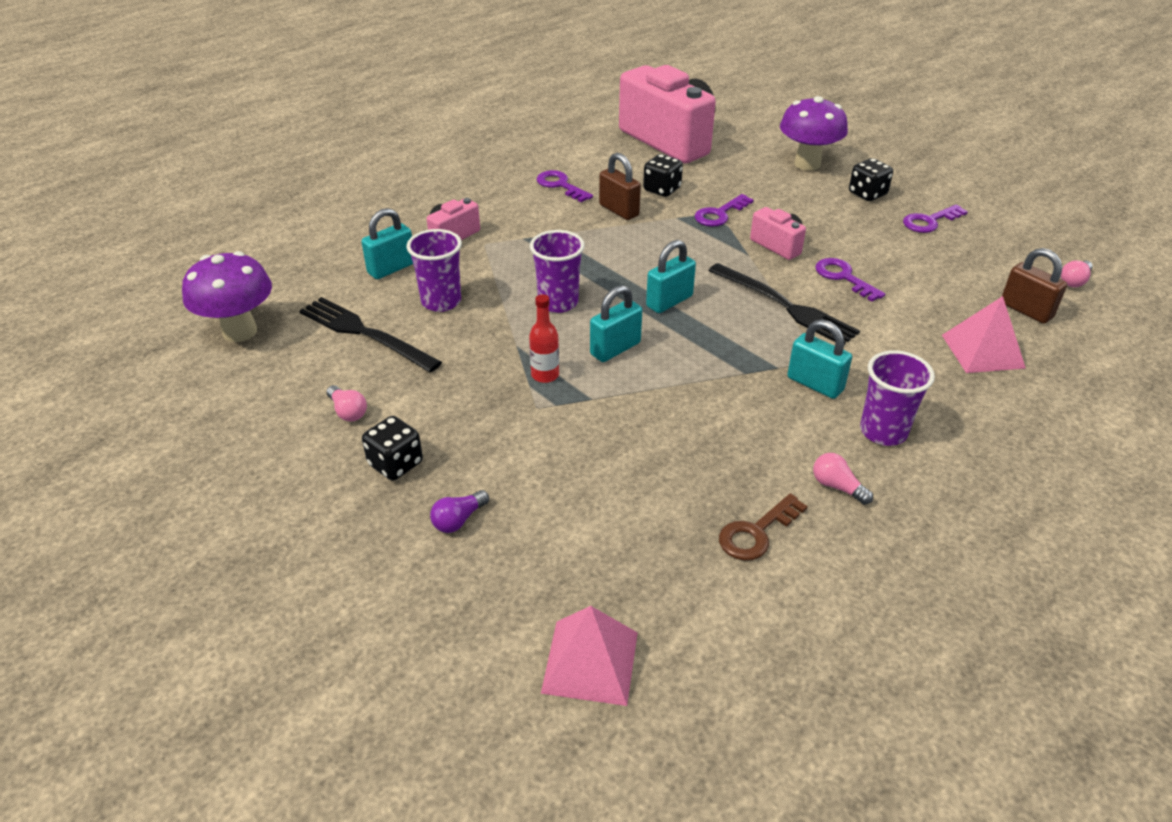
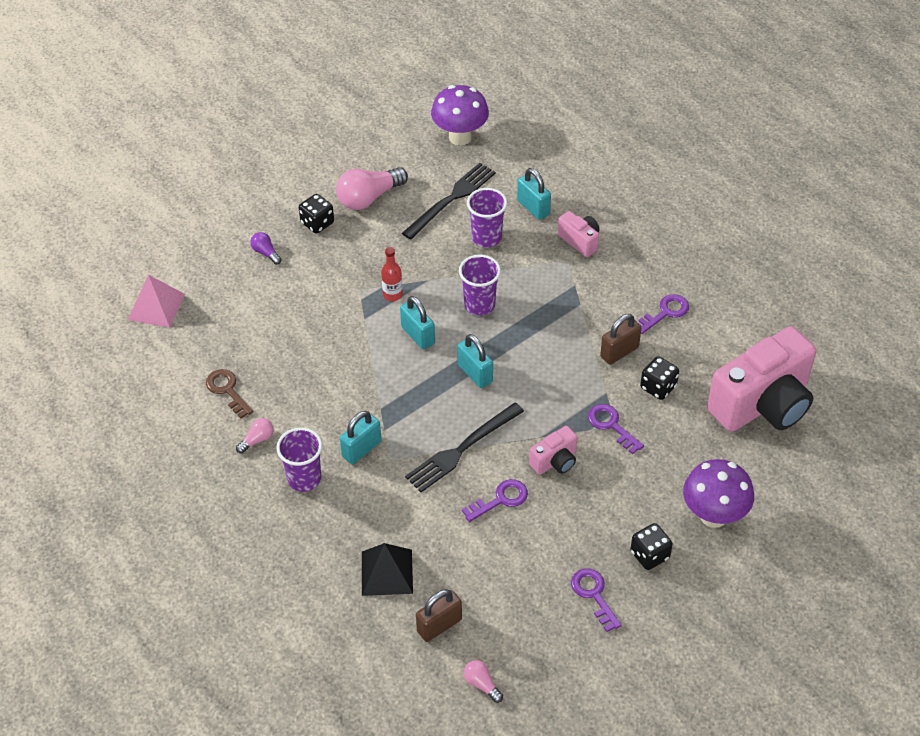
camera: 95 degrees right, 10 degrees up
pink light bulb [327,385,367,422] -> pink light bulb [336,167,408,210], size x2.03
pink pyramid [942,296,1026,373] -> black pyramid [362,543,413,596]

